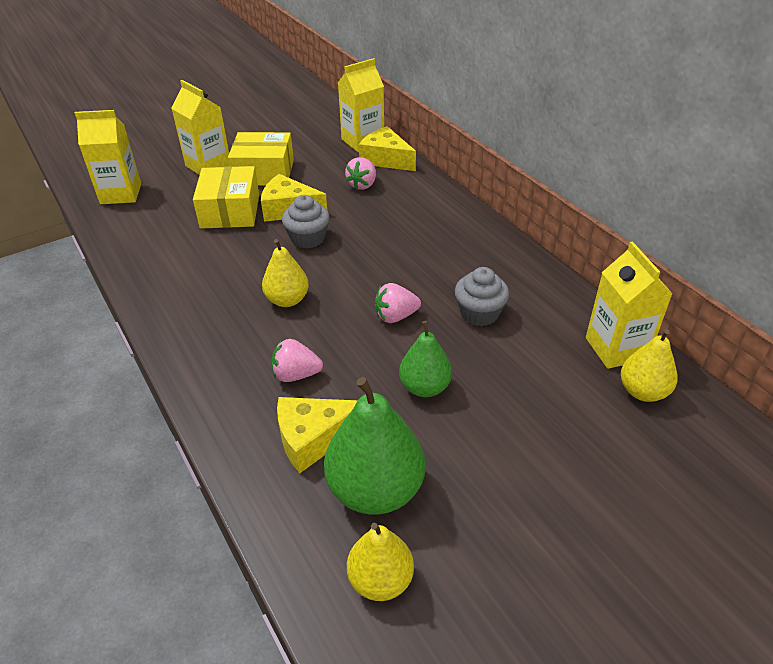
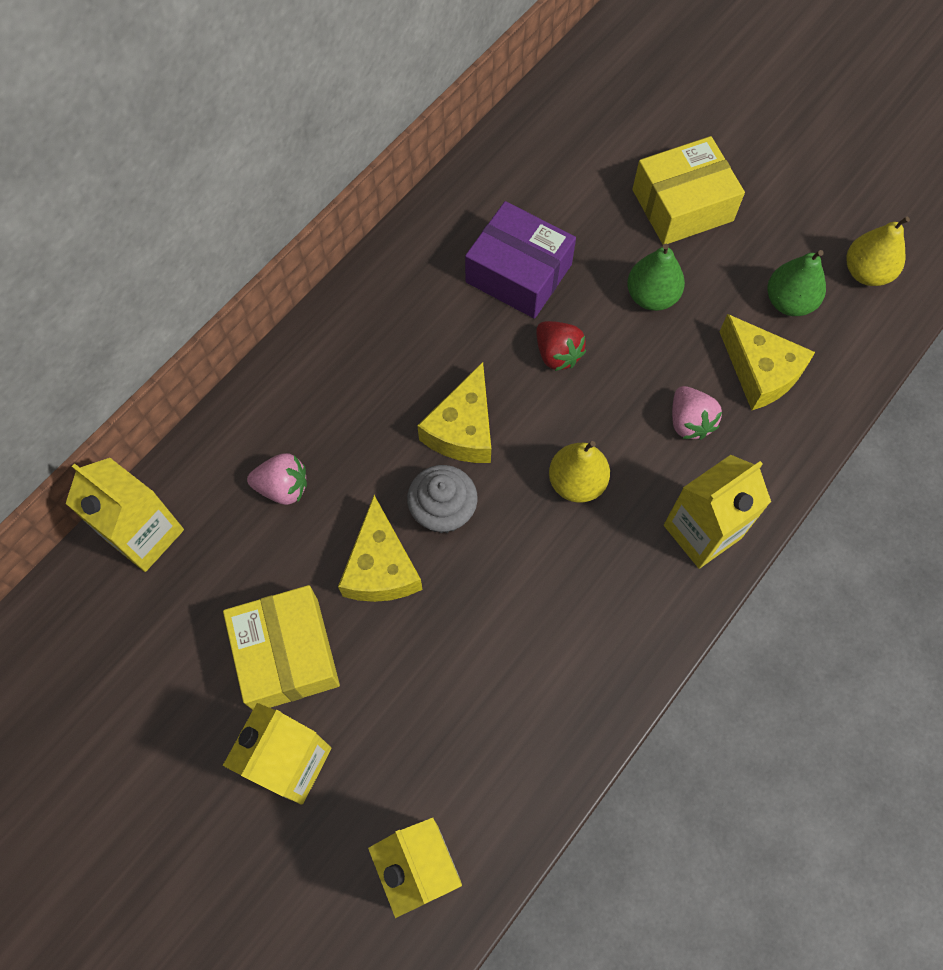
camera: 110 degrees left, 25 degrees up
yellow box [193,166,259,228] -> yellow box moved to [632,136,745,245]
green pear [324,377,425,515] -> green pear [767,250,826,316], size x0.61
yellow cheese [359,126,416,171] -> yellow cheese moved to [417,362,491,463]
pink strawberry [375,283,421,323] -> red strawberry [536,321,586,371]
grey cupcake [455,267,509,326] -> purple box [465,201,576,319]
yellow carton [586,242,673,369] -> yellow carton moved to [664,455,771,569]
yellow pear [621,329,678,402] -> none

